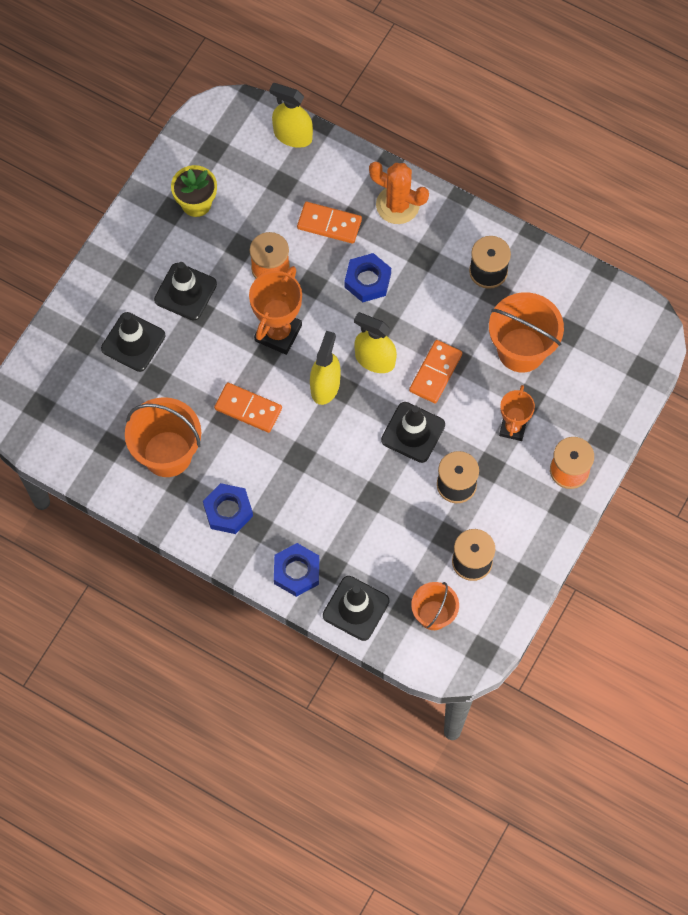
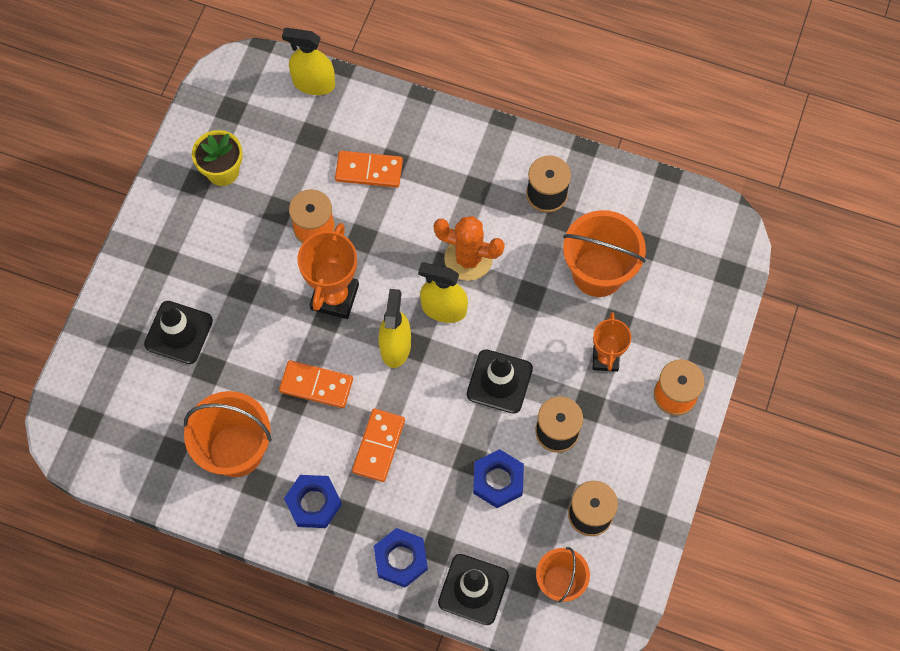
camera: 10 degrees left, 0 degrees up
black traffic cone [154,262,217,321] -> none
blue nut [344,253,391,303] -> blue nut moved to [473,449,524,508]
orange cactus [369,161,429,224] -> orange cactus moved to [434,216,505,281]
orange domino [409,340,462,403] -> orange domino moved to [352,409,405,482]

